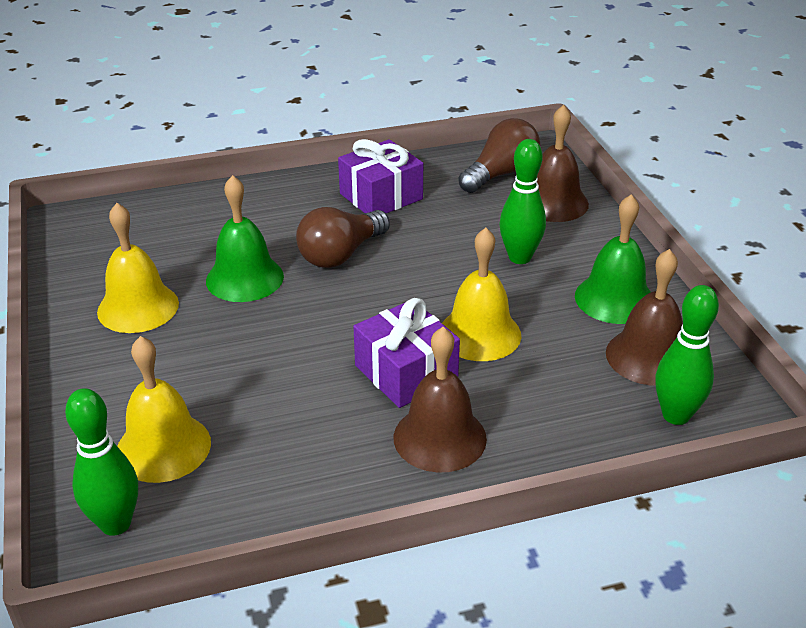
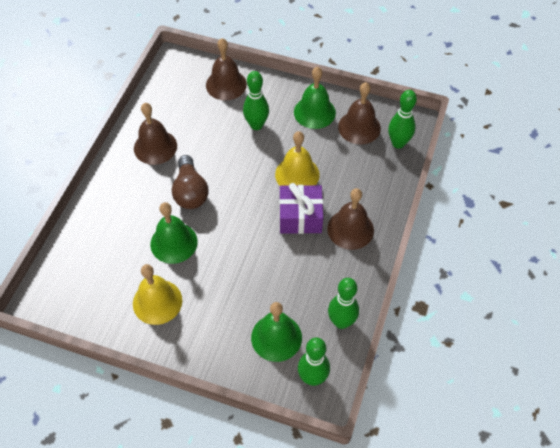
camera: 55 degrees left, 20 degrees up
yellow bell [117,336,211,483] -> green bell [251,302,302,362]
purple gift [338,139,423,213] -> brown bell [134,103,177,165]
brown light bulb [458,118,540,193] -> none
none -> green bowling pin [328,278,359,329]

